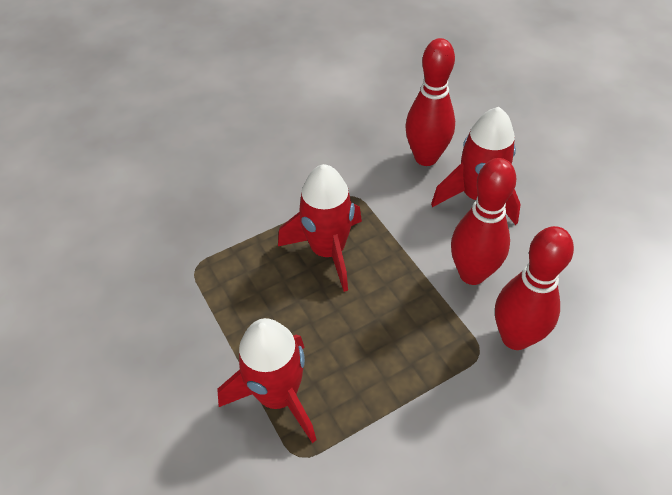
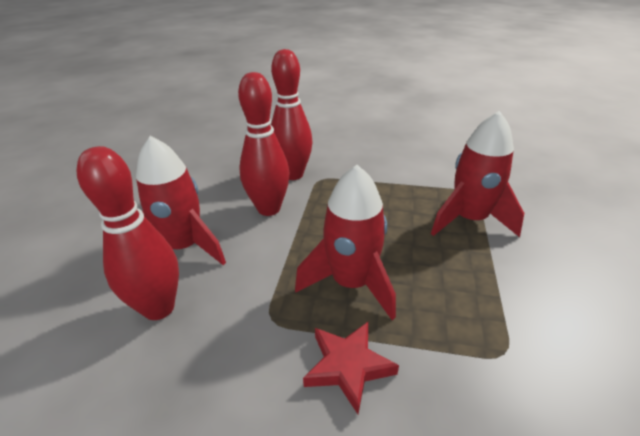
camera: 140 degrees left, 15 degrees down
none -> red star [303,322,399,414]

